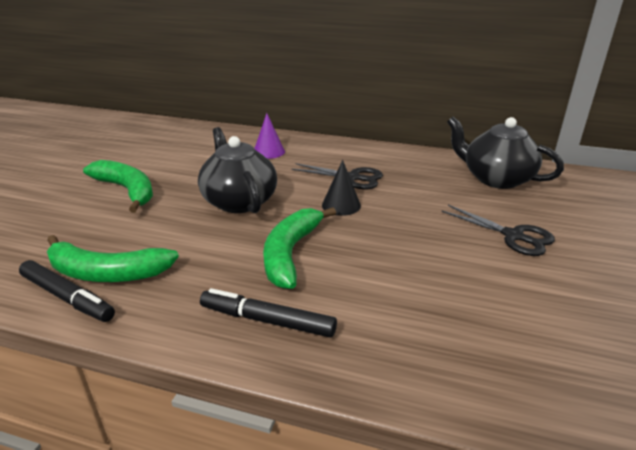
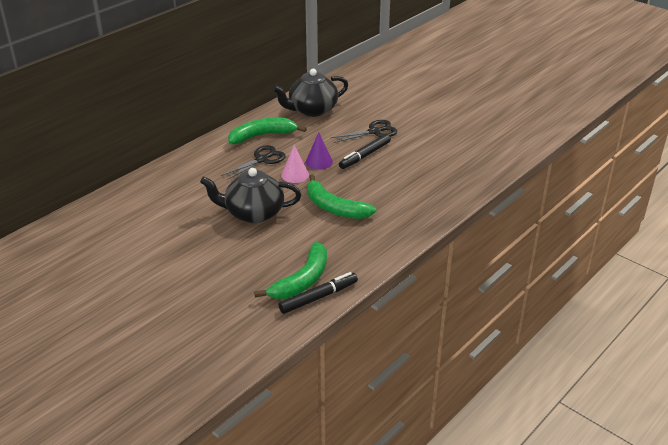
camera: 65 degrees left, 5 degrees up
green banana [83,160,153,213] -> green banana moved to [228,117,307,144]
black marker [200,288,337,338] -> black marker moved to [339,134,391,169]
purple cone [254,113,285,159] -> purple cone moved to [306,132,333,170]
black cone [322,160,361,216] -> pink cone [281,145,309,183]

